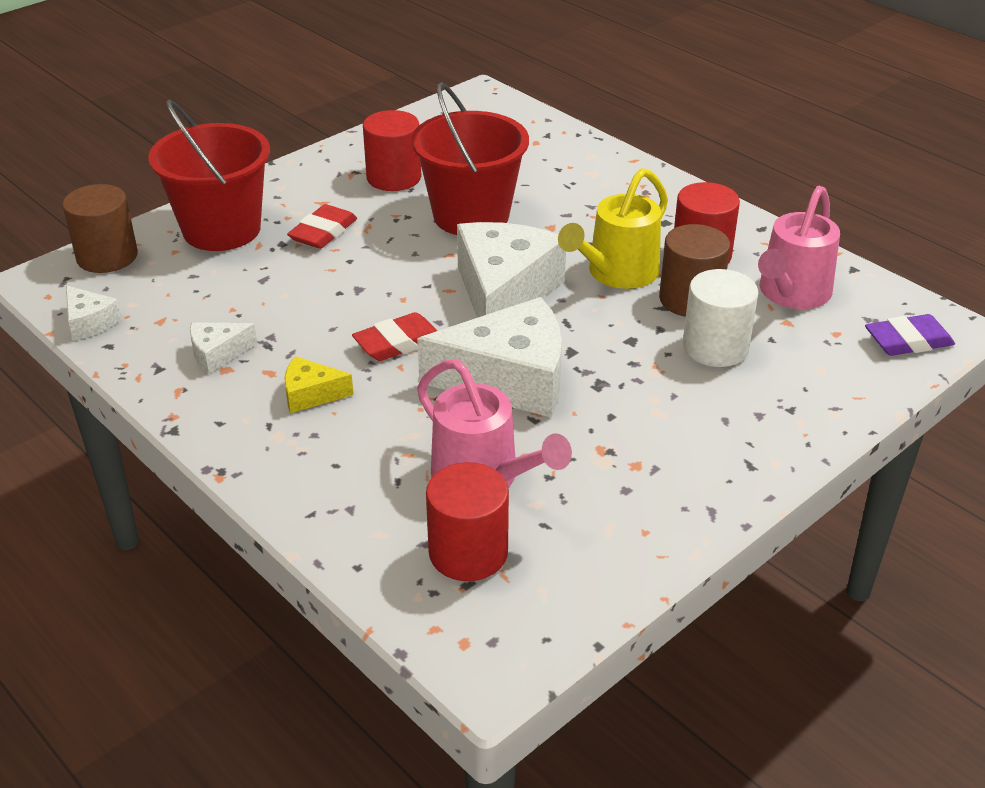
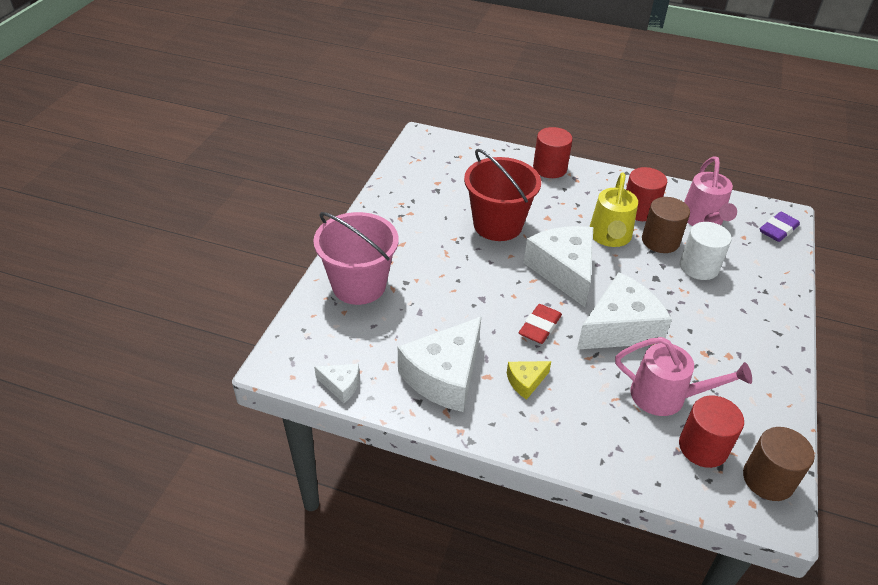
camera: 30 degrees left, 5 degrees up
brown cylinder [62,184,138,273] -> brown cylinder moved to [743,427,815,501]
red bucket [148,99,270,251] -> pink bucket [313,212,399,305]
white cheese [190,322,257,374] -> white cheese [398,317,481,412], size x2.15
red eraser [287,204,357,249] -> none
red cylinder [363,110,421,191] -> red cylinder moved to [533,127,573,178]

